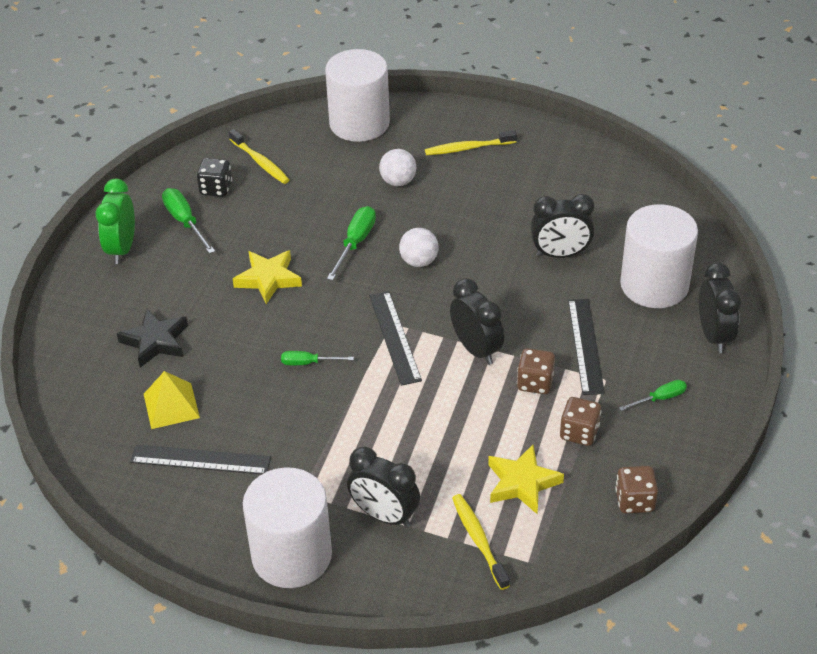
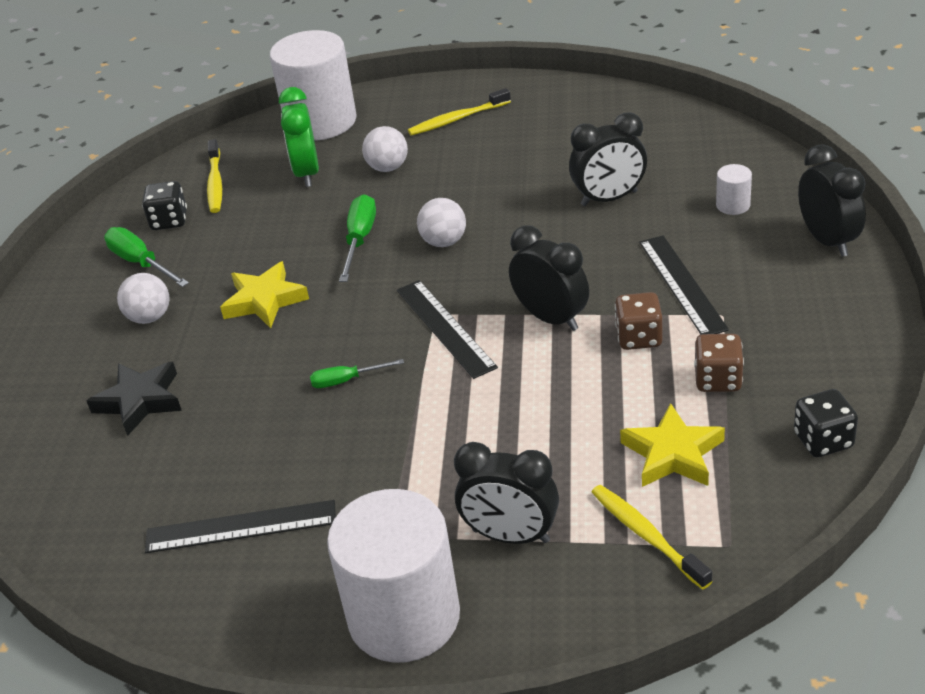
camera: 10 degrees left, 5 degrees down
green clock [95,179,135,264] -> green clock moved to [279,87,319,187]
yellow pyramid [144,371,200,429] -> none
yellow toothbrush [229,129,290,184] -> yellow toothbrush turned 45 degrees clockwise [207,139,222,213]
brown dice [615,466,658,513] -> black dice [794,389,858,457]
green screwdriver [619,380,687,411] -> none
white cylinder [620,204,698,308] -> white cylinder [716,164,752,215], size x0.40
none -> white ball [117,273,170,324]

